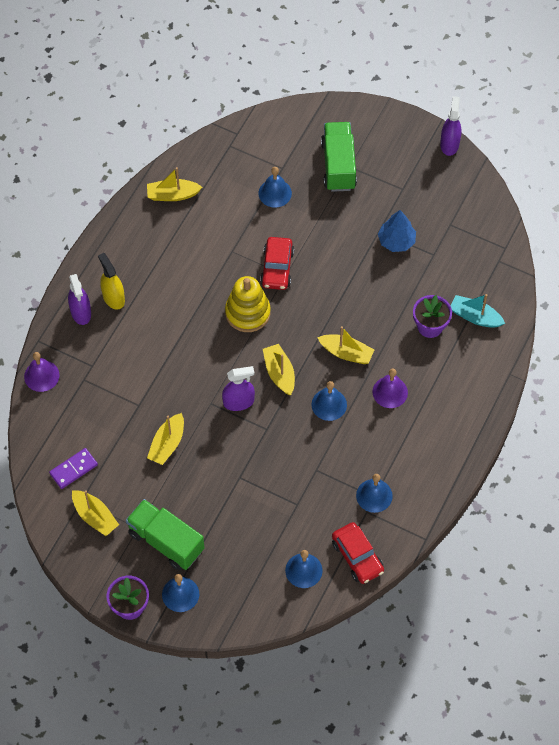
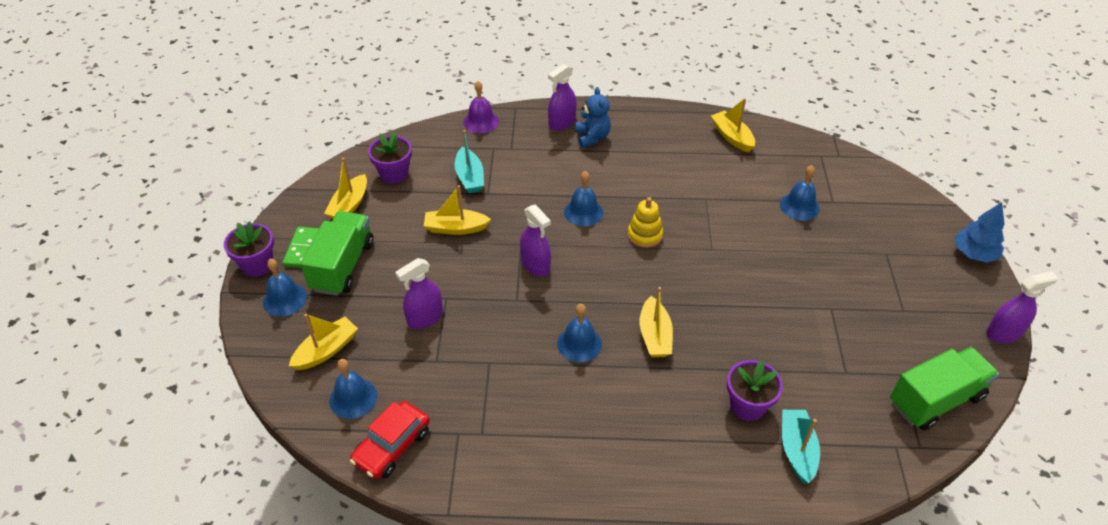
camera: 65 degrees right, 15 degrees down
purple domino [49,448,98,489] -> purple flower pot [368,132,412,184]
yellow spray bottle [98,253,125,310] -> blue teddy bear [575,87,611,148]
yellow stacking toy [225,276,271,332] -> yellow stacking toy [628,197,663,248], size x0.66
red car [260,237,294,290] -> none
yellow boat [263,344,295,395] -> yellow boat moved to [289,314,358,370]
green truck [321,122,357,192] -> green truck moved to [890,347,999,430]
blue bell [356,474,393,513] -> blue bell moved to [564,171,603,226]
purple bell [373,368,408,408] -> none
blue tree [378,210,416,252] -> blue tree moved to [955,202,1004,263]
none -> green domino [282,227,319,268]
none -> purple spray bottle [395,258,443,329]
none -> turquoise boat [454,130,484,193]

